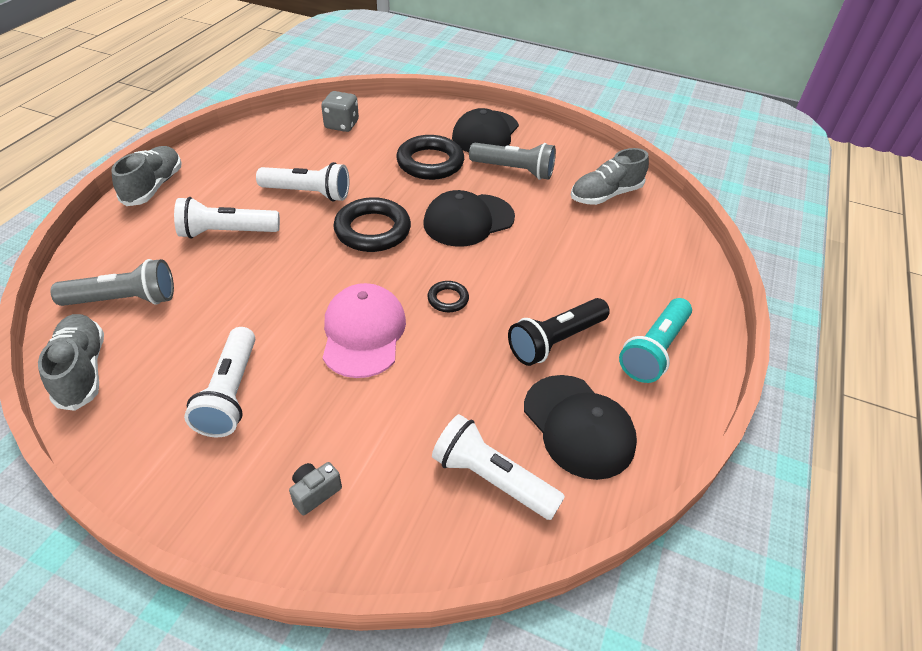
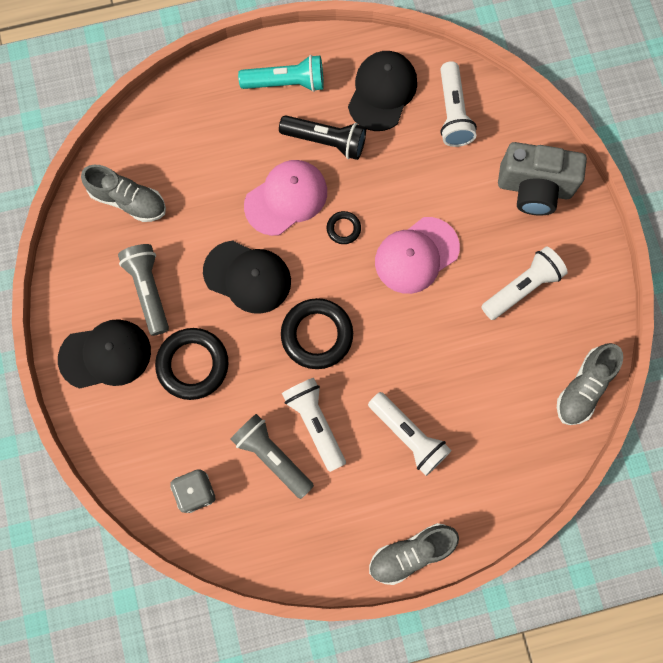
camera: 125 degrees left, 30 degrees up
grey flashlight [50,259,174,306] -> grey flashlight moved to [231,414,314,499]
grey camera [289,462,342,515] -> grey camera [498,142,587,215], size x2.48
none -> pink cap [244,160,327,236]

